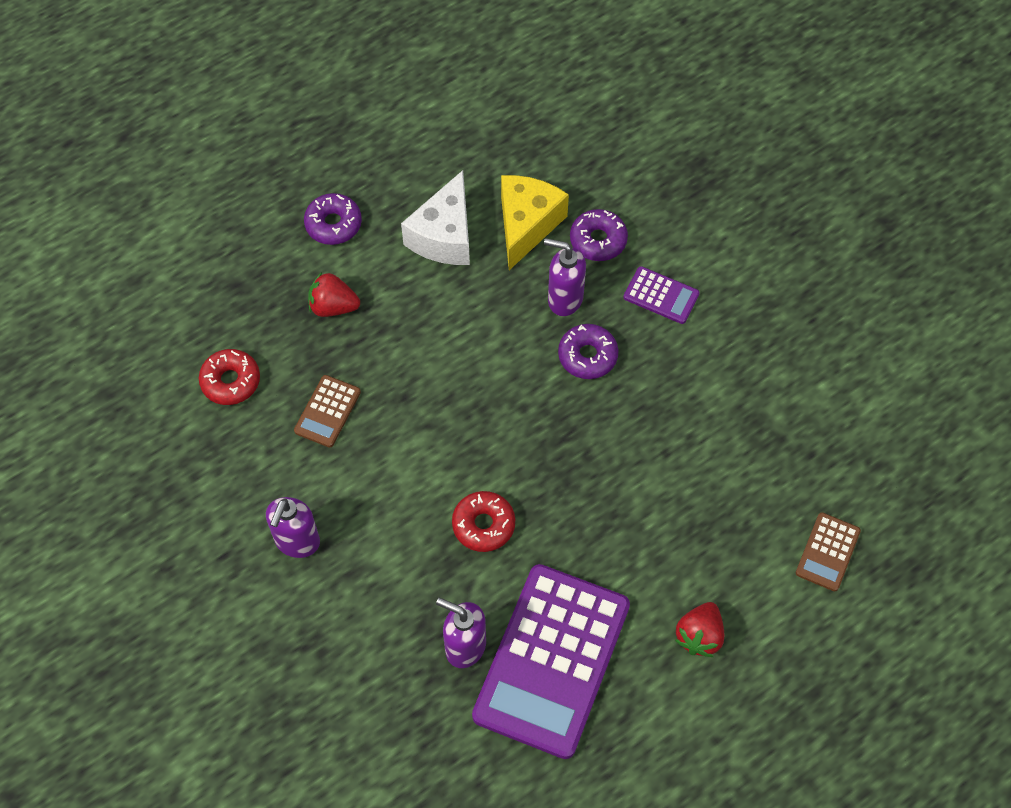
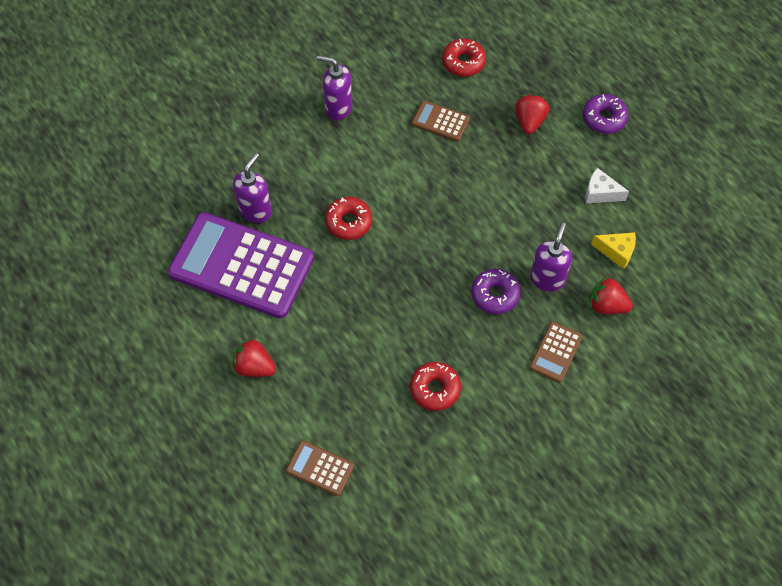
camera: 90 degrees right, 0 degrees up
white cheese [401,170,470,265] -> white cheese [586,168,629,203], size x0.57
yellow cheese [501,175,569,270] -> yellow cheese [591,232,636,269], size x0.57
purple donut [570,209,628,261] -> red strawberry [590,277,633,314]
purple calculator [623,266,700,324] -> brown calculator [530,322,582,383]
none -> red donut [410,362,461,411]

